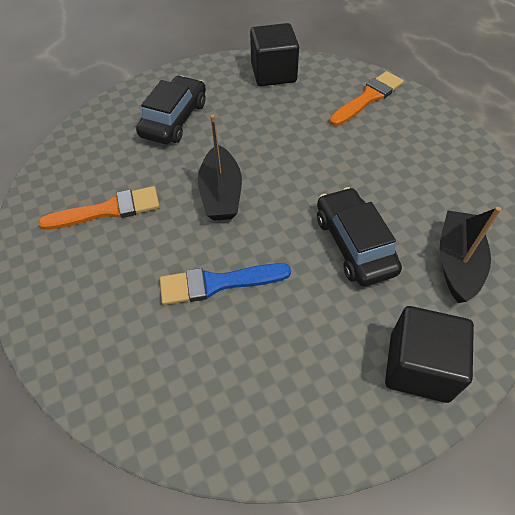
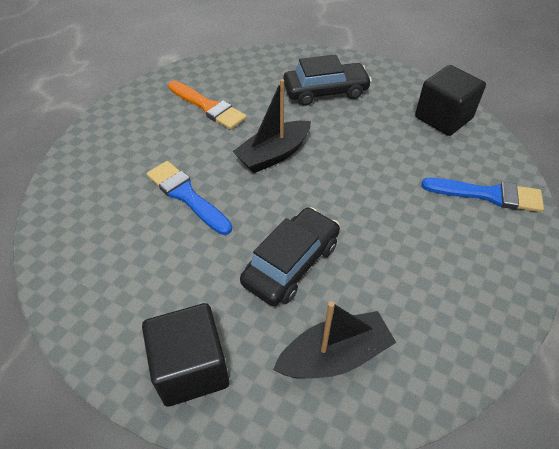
camera: 55 degrees right, 5 degrees down
orange brush [329,71,404,126] -> blue brush [421,178,544,212]

